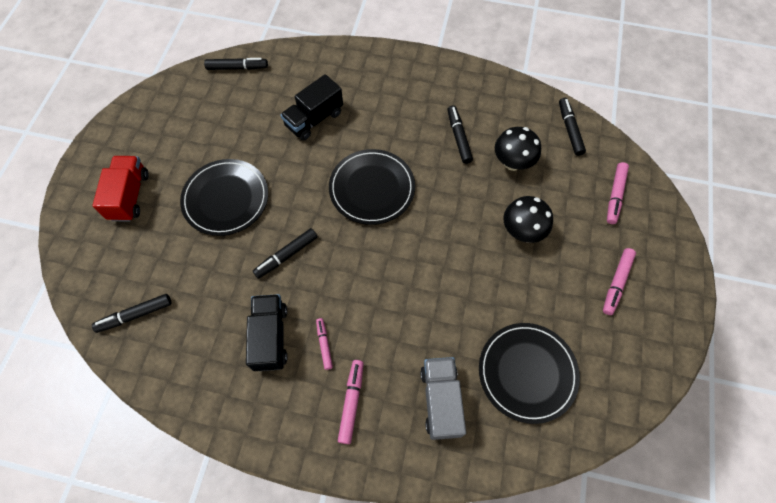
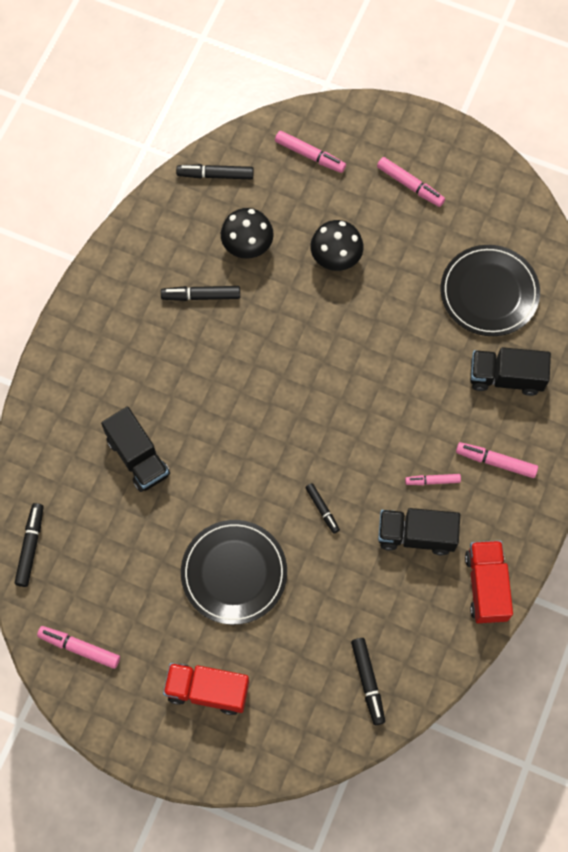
camera: 80 degrees left, 5 degrees up
black marker [253,228,317,279] -> black marker [305,483,340,533], size x0.67
black plate [329,149,415,225] -> none
grey truck [420,357,466,440] -> black truck [470,347,551,396]
none -> pink marker [37,626,120,669]
none -> red truck [465,541,513,623]

